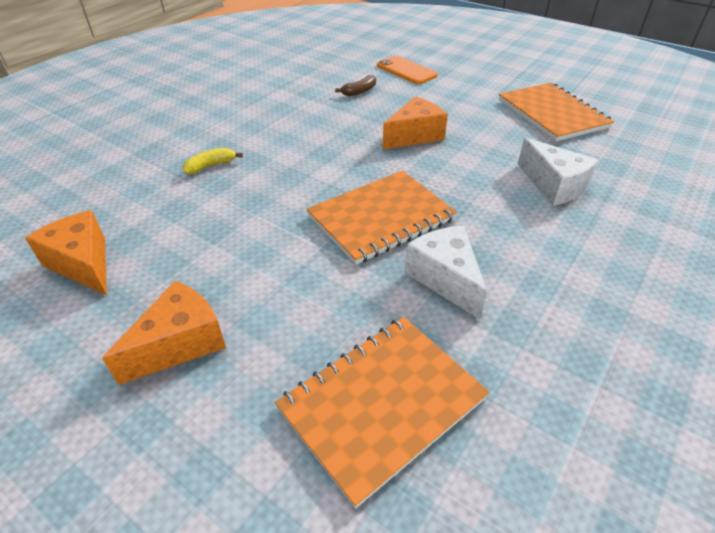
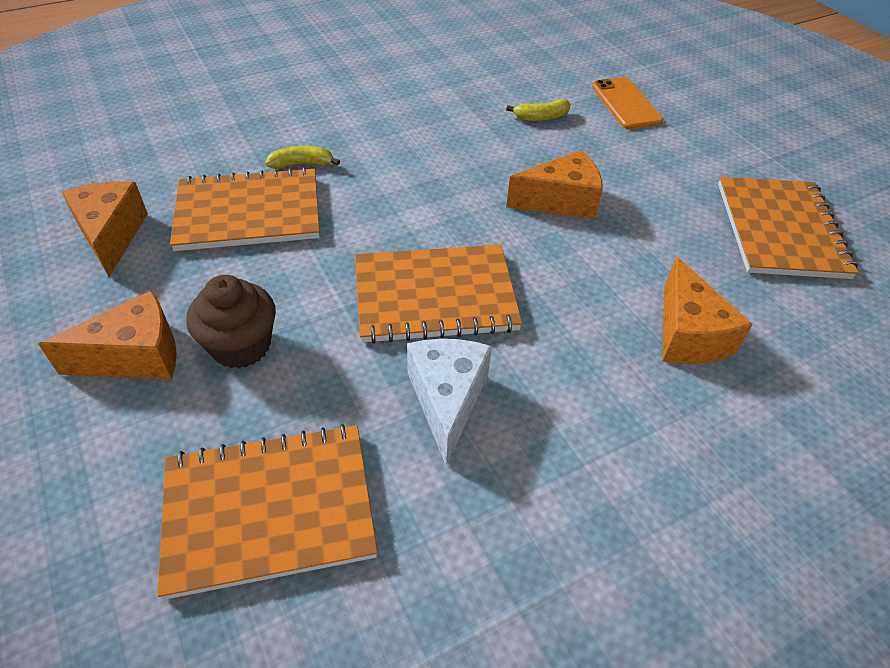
camera: 25 degrees right, 5 degrees up
brown banana [335,75,376,96] -> yellow banana [506,99,571,121]
white cheese [518,138,598,206] -> orange cheese [662,256,753,364]
none -> orange notebook [170,167,320,251]
none -> brown cupcake [186,275,276,369]

